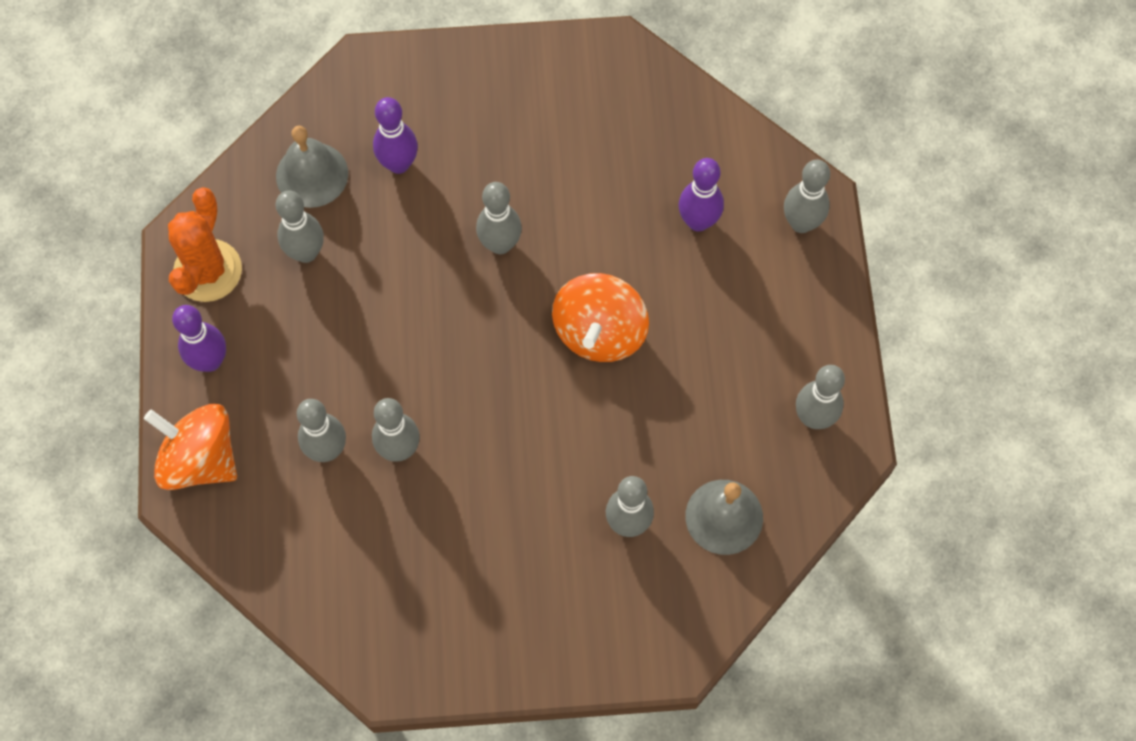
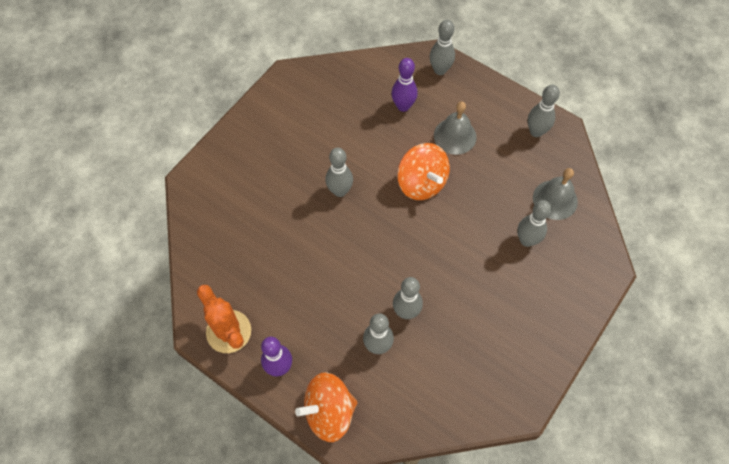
camera: 50 degrees left, 5 degrees down
grey bell [276,126,348,208] -> grey bell moved to [434,101,477,155]
grey bowling pin [276,191,324,263] -> none
purple bowling pin [373,97,418,174] -> none

